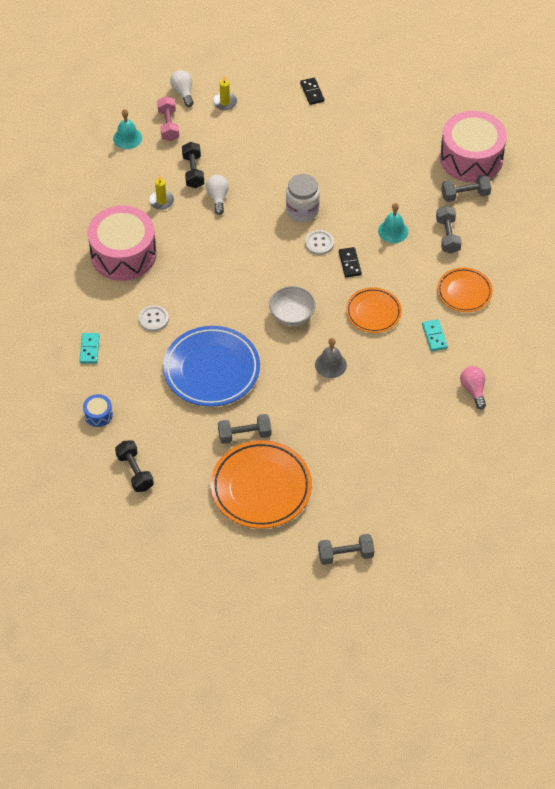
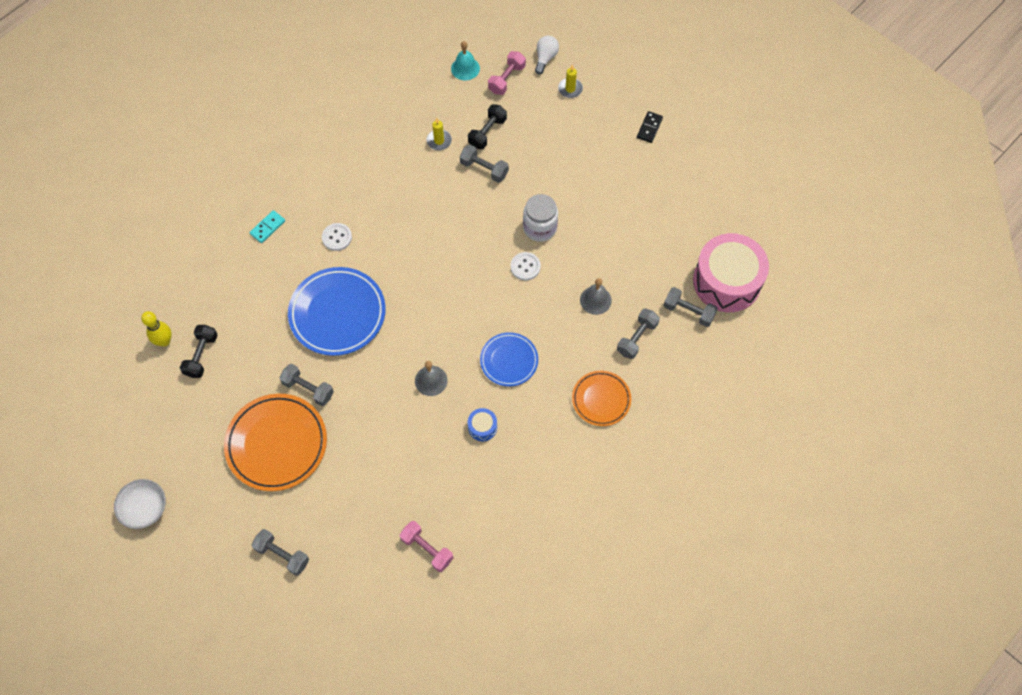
camera: 40 degrees right, 10 degrees up
blue drum [83,394,113,427] -> blue drum moved to [468,408,497,441]
pink drum [87,206,157,281] -> none
white light bulb [206,175,229,215] -> grey dumbbell [460,144,509,183]
white bowl [269,286,316,326] -> white bowl moved to [114,479,166,529]
black domino [339,247,362,277] -> none
orange plate [346,287,402,333] -> blue plate [480,332,538,386]
turquoise bell [378,203,408,243] -> grey bell [580,278,612,315]
turquoise domino [422,319,448,351] -> none
pink light bulb [460,366,486,409] -> none
none -> yellow bowling pin [141,311,172,347]
none -> pink dumbbell [400,521,453,572]

